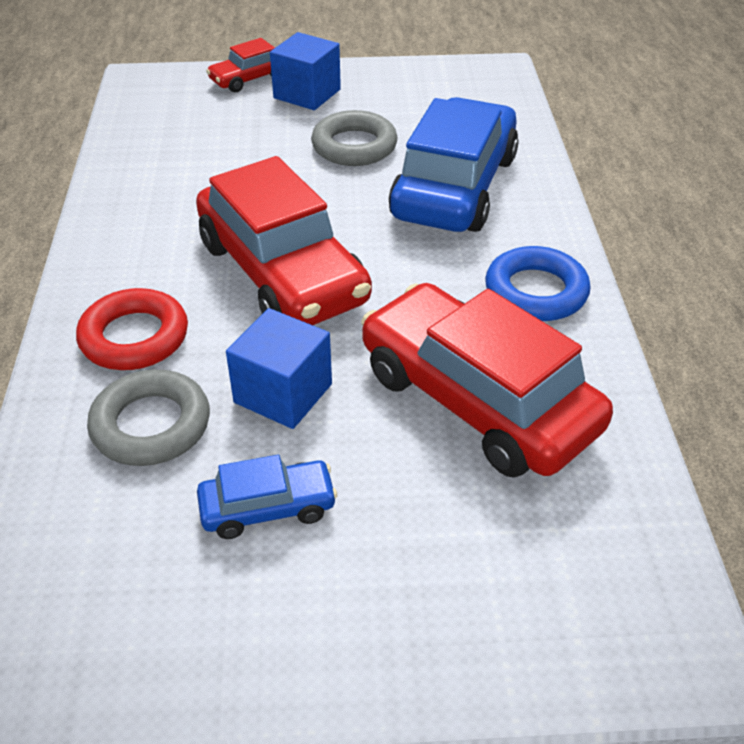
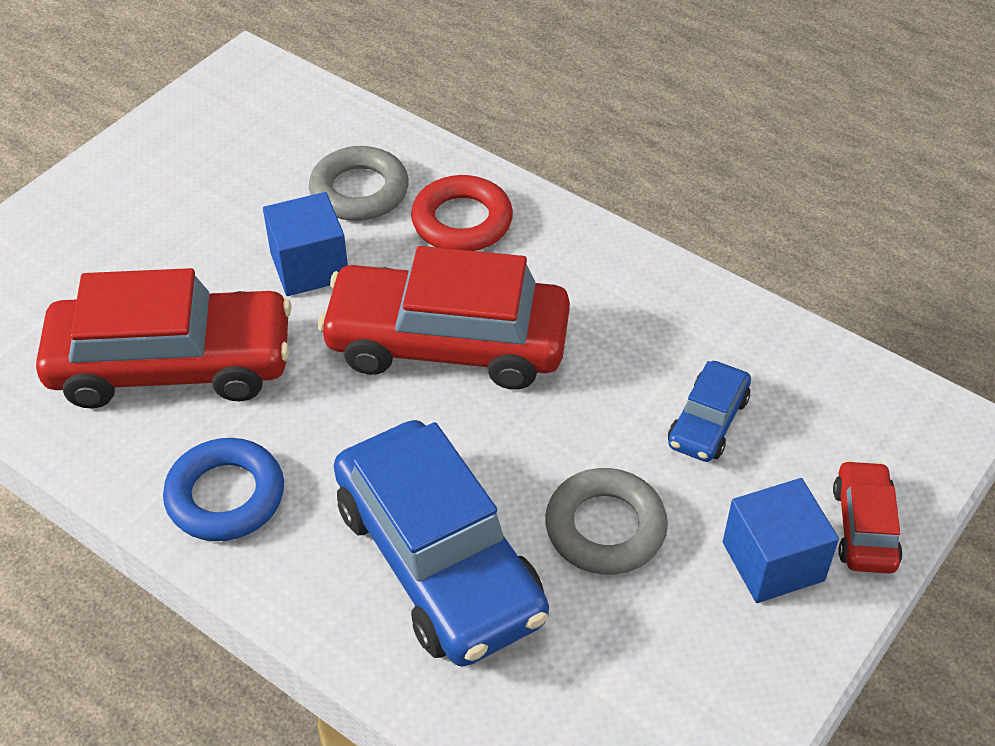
camera: 130 degrees right, 5 degrees up
blue car [197,455,337,539] -> blue car moved to [668,361,751,462]

